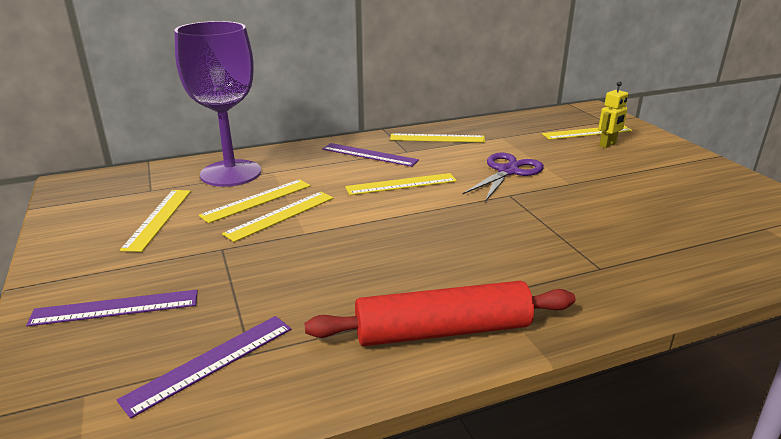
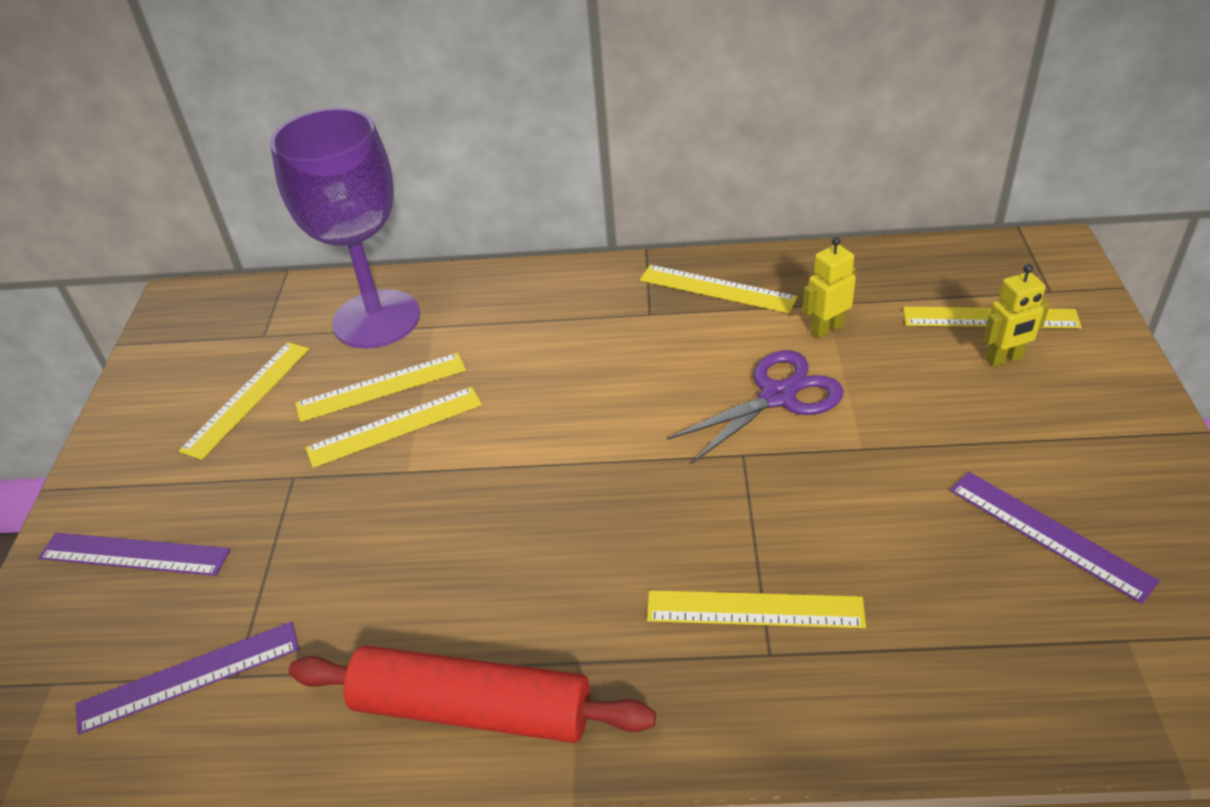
camera: 25 degrees right, 15 degrees up
purple ruler [322,143,419,167] -> purple ruler moved to [950,472,1160,604]
yellow ruler [345,173,457,195] -> yellow ruler moved to [647,590,866,628]
none -> yellow robot [802,237,856,339]

